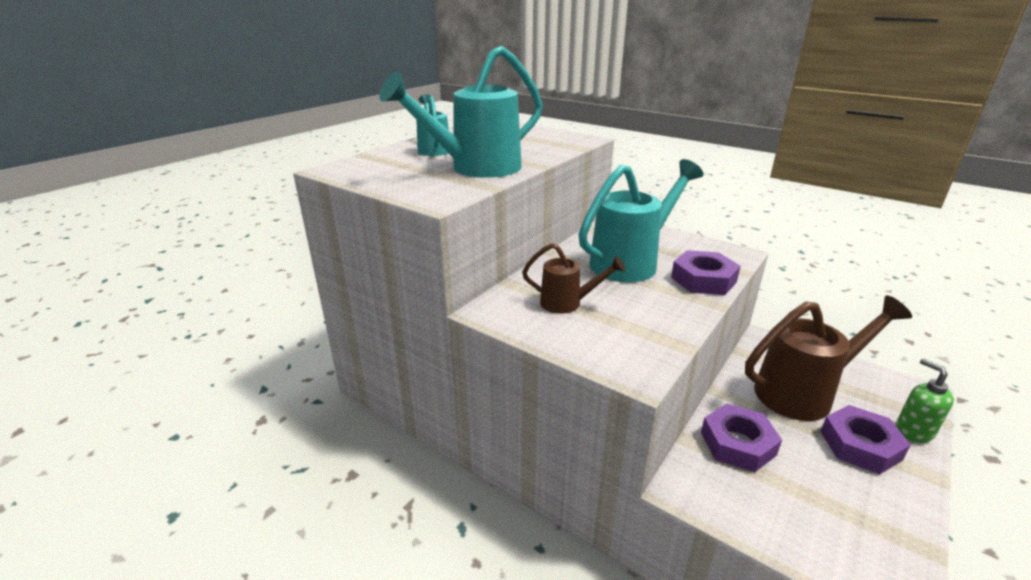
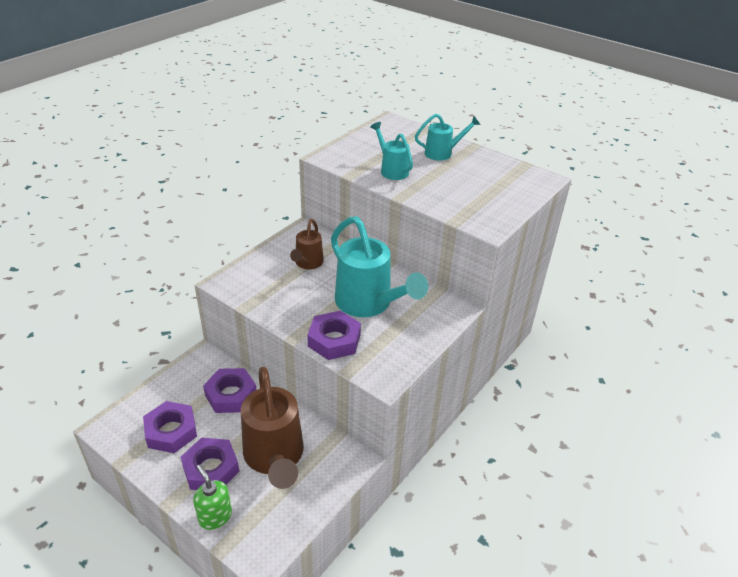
camera: 90 degrees right, 10 degrees up
turquoise watering can [379,46,543,178] -> turquoise watering can [370,122,413,180], size x0.54
green soap dispenser [895,358,954,443] -> green soap dispenser turned 105 degrees counterclockwise [193,465,232,530]
none -> purple nut [143,401,197,453]

